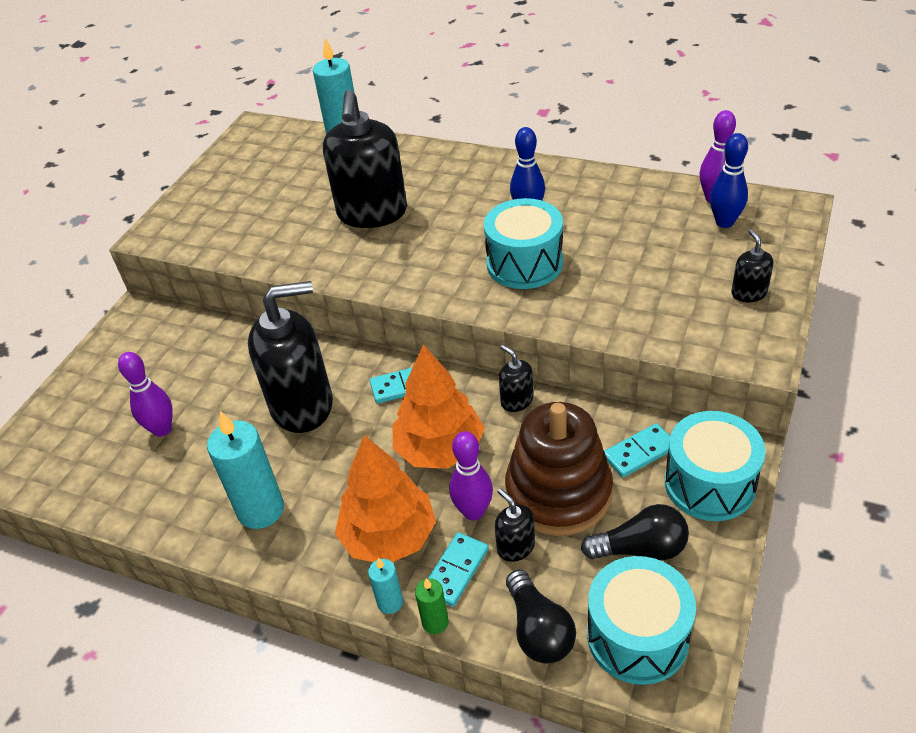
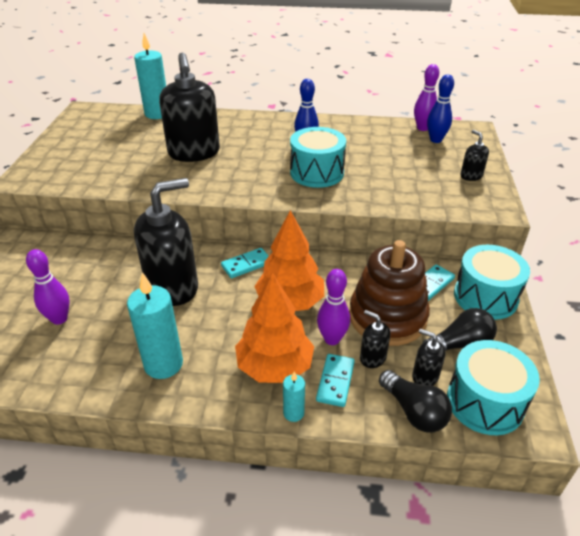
camera: 20 degrees left, 5 degrees down
green candle [415,578,449,634] -> none
black soap dispenser [499,345,533,412] -> black soap dispenser moved to [412,329,445,386]

